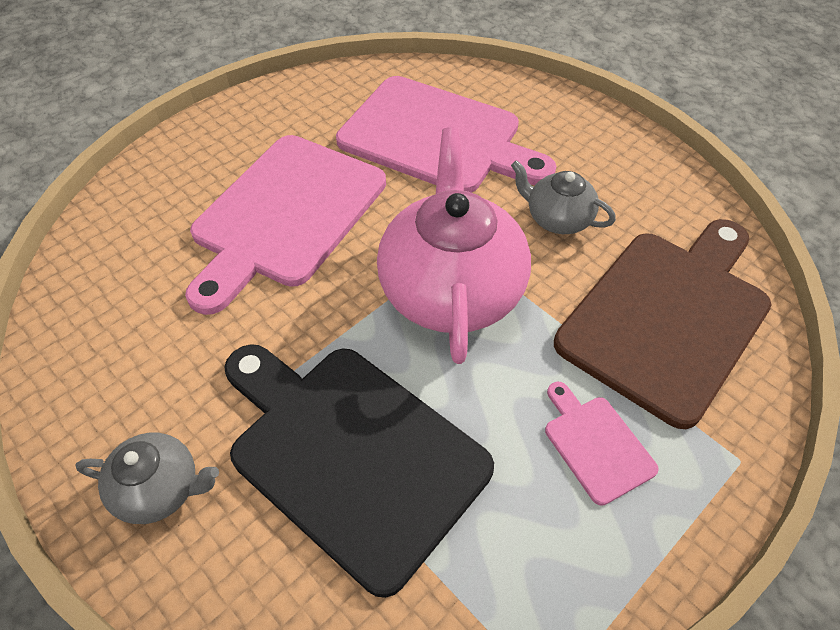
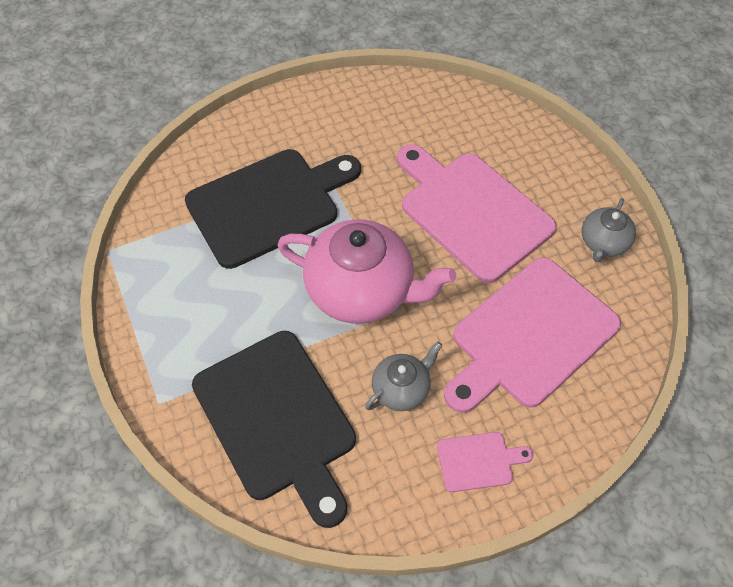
camera: 110 degrees right, 5 degrees up
grey teapot [75,433,219,524] -> grey teapot moved to [582,198,636,262]
pink cutting board [545,382,659,506] -> pink cutting board moved to [437,432,533,492]
brown cutting board [554,219,772,429] -> black cutting board [192,331,356,528]

